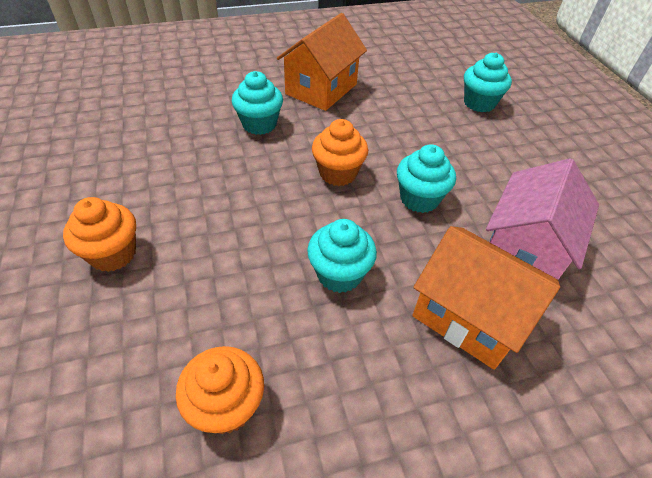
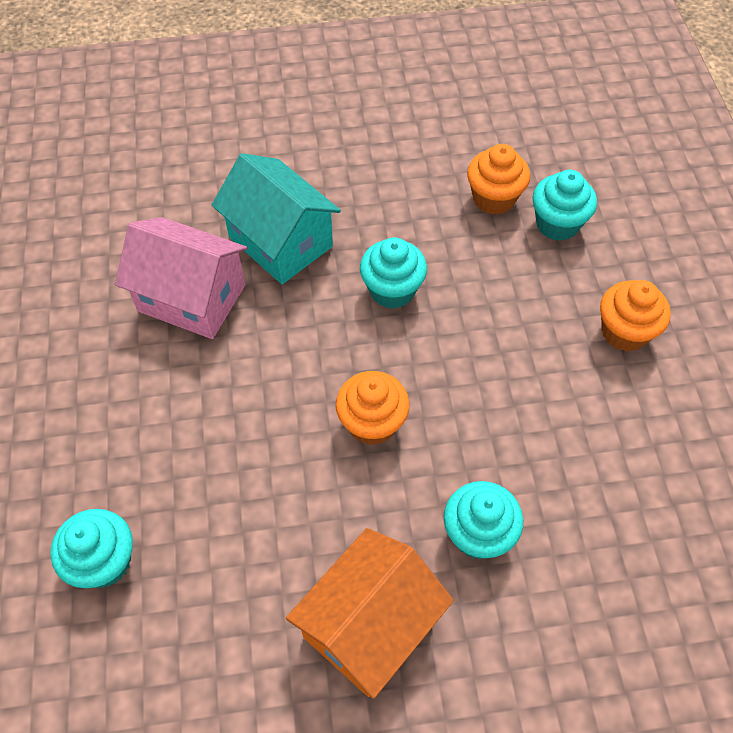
camera: 170 degrees left, 10 degrees up
turquoise cupcake [397,144,456,213] -> turquoise cupcake moved to [532,170,597,241]
orange house [412,226,560,370] -> turquoise house [212,153,341,284]
pink house [486,158,599,280] -> pink house turned 75 degrees clockwise [115,217,247,339]

